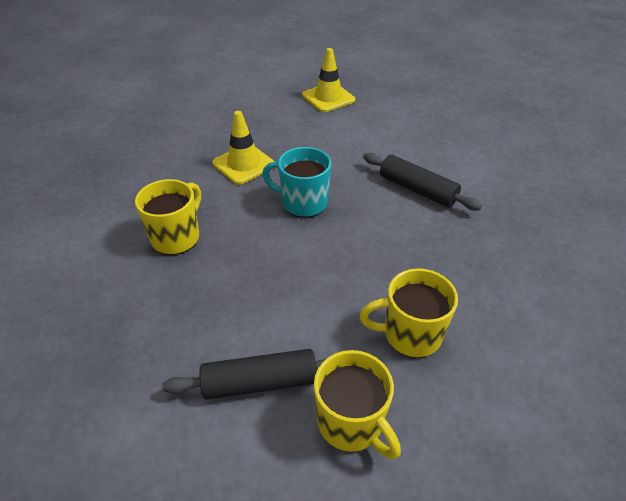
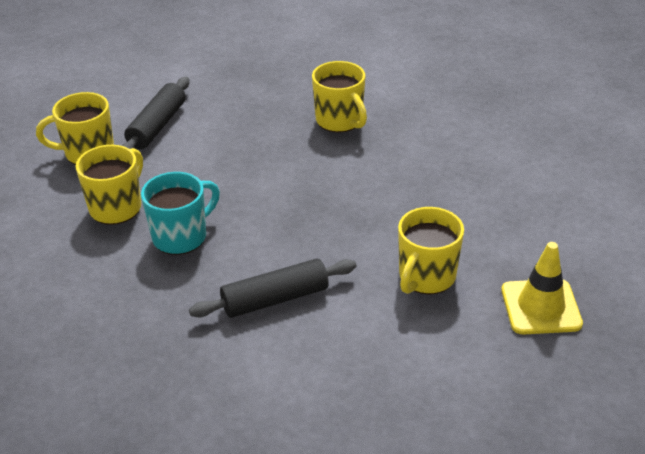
camera: 120 degrees right, 5 degrees down
yellow traffic cone [212,111,274,185] -> none
turquoise mug [262,147,331,218] -> turquoise mug moved to [141,172,220,255]
none -> yellow mug [398,207,464,295]

